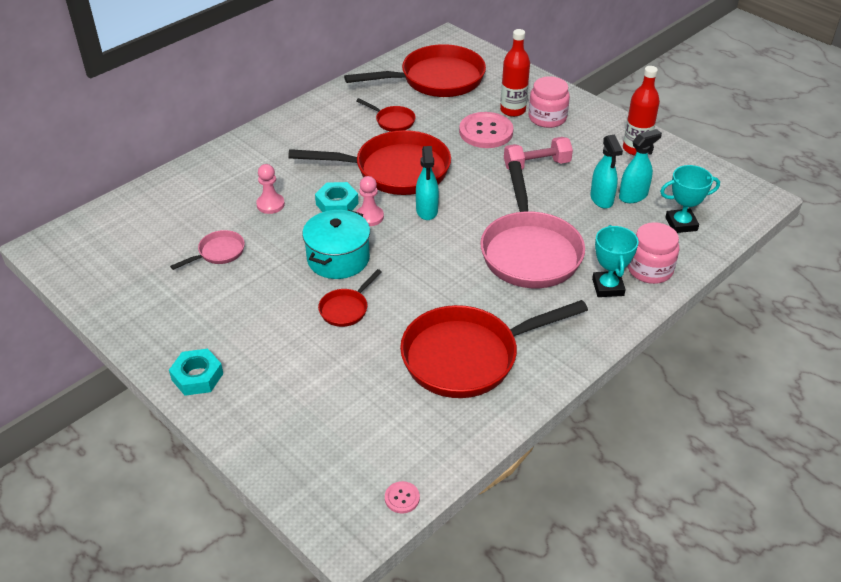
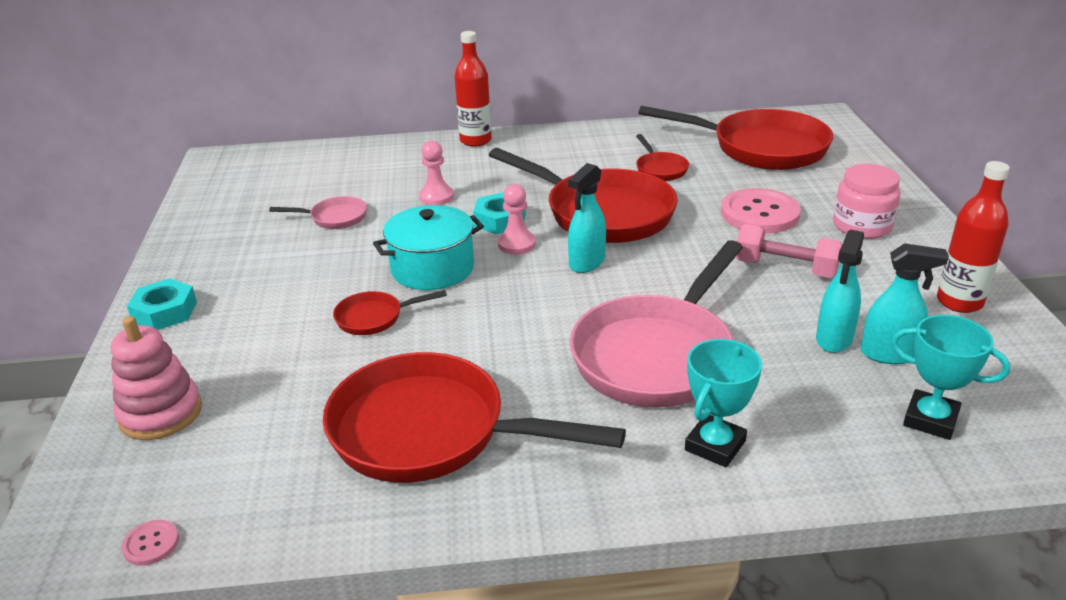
camera: 40 degrees right, 10 degrees down
red bottle [500,29,530,117] -> red bottle moved to [455,31,492,147]
pink jar [628,222,680,284] -> none
none -> pink stacking toy [111,316,202,440]

